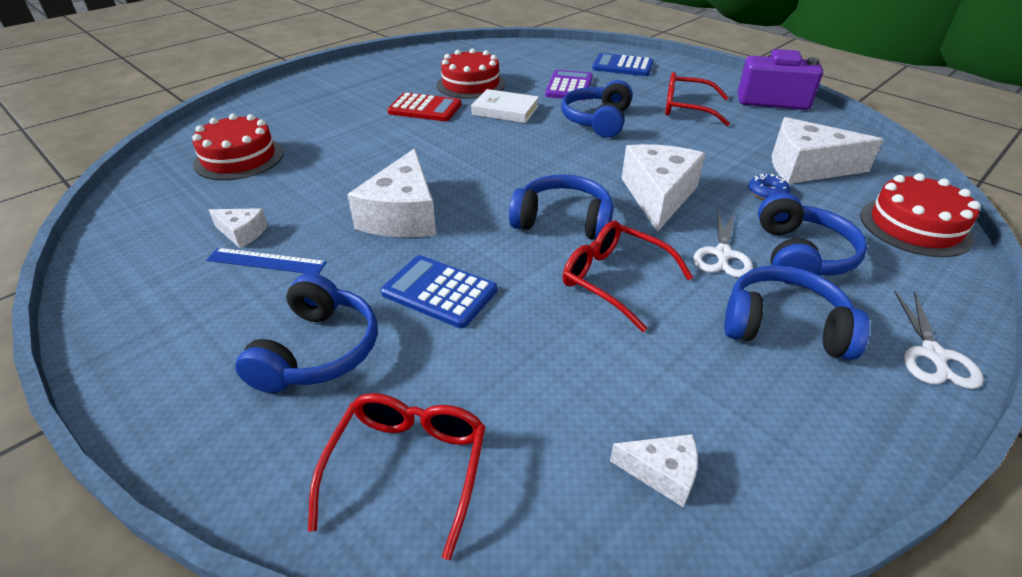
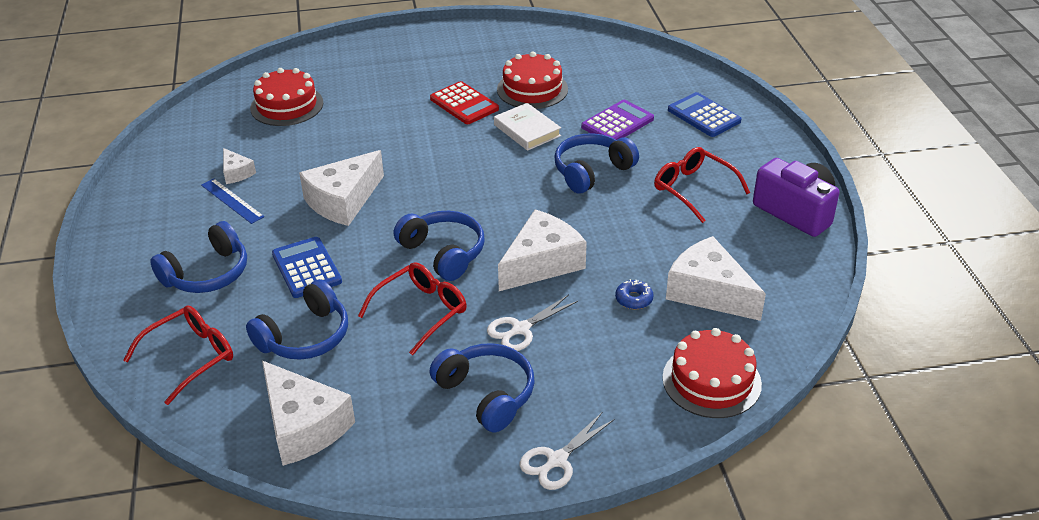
camera: 35 degrees right, 0 degrees up
red glasses [563,221,693,332] -> red glasses turned 60 degrees clockwise [358,262,467,355]
white cheese [610,434,698,507] -> white cheese [262,361,355,466], size x2.02
blue headphones [758,193,867,284] -> blue headphones moved to [246,279,348,360]

